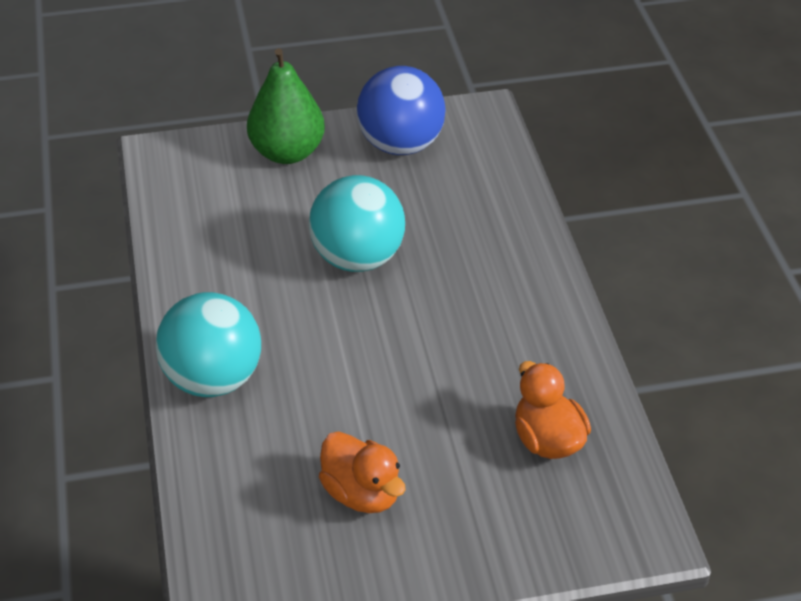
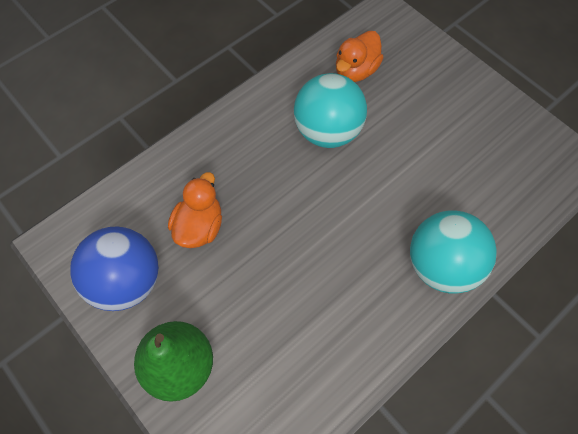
camera: 120 degrees left, 20 degrees up
turquoise ball [309,175,405,272] -> turquoise ball moved to [294,73,367,148]
orange duck [319,432,406,513] -> orange duck moved to [168,172,222,248]

